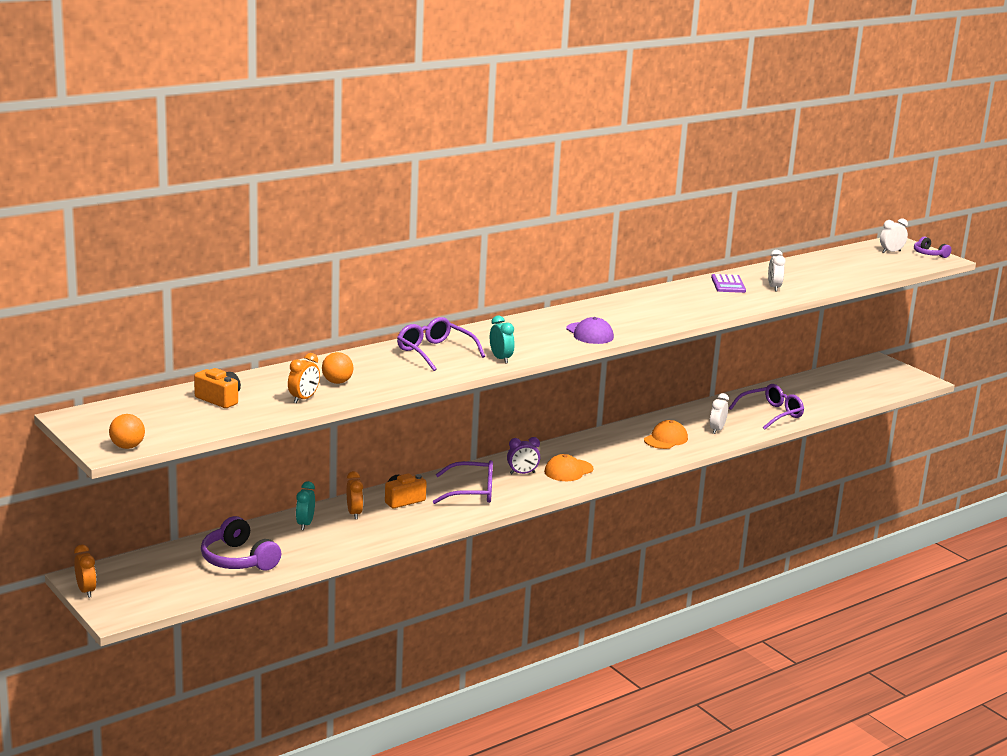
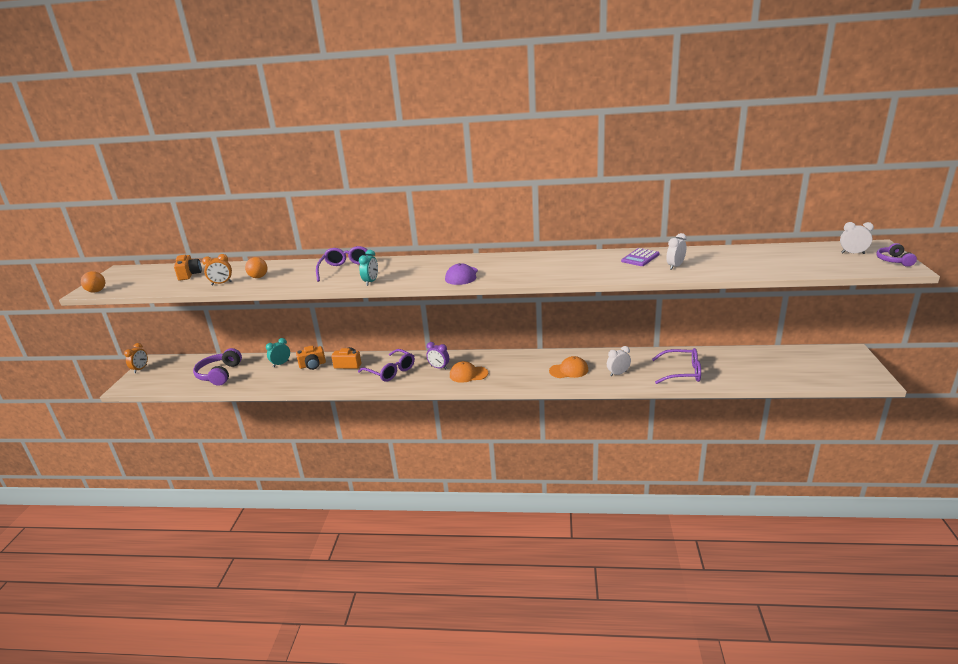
camera: 45 degrees right, 5 degrees up
orange clock [347,471,363,519] -> orange camera [296,346,326,370]

